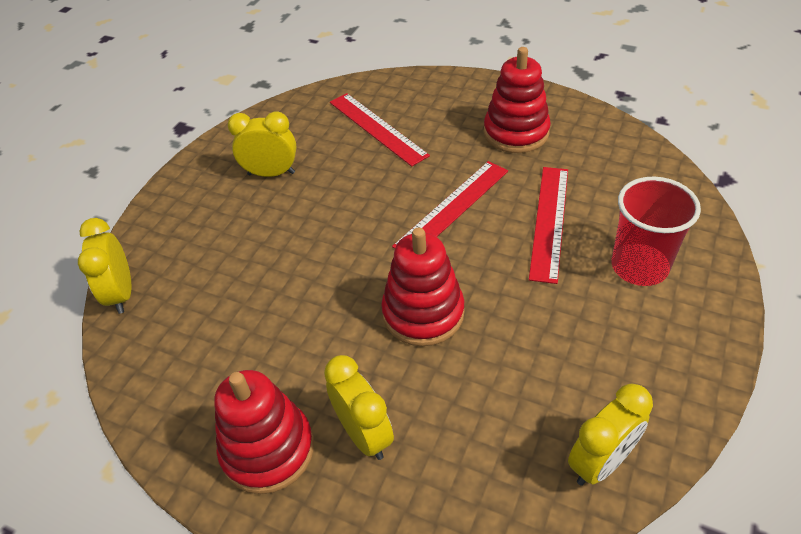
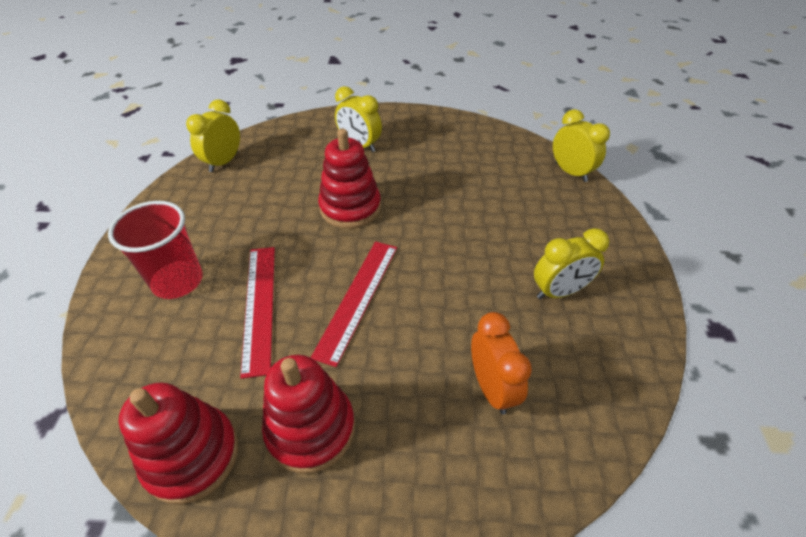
camera: 155 degrees right, 0 degrees up
red stacking toy [214,370,314,494] -> red stacking toy moved to [119,383,238,504]
red ruler [330,93,430,167] -> orange clock [471,312,532,414]

